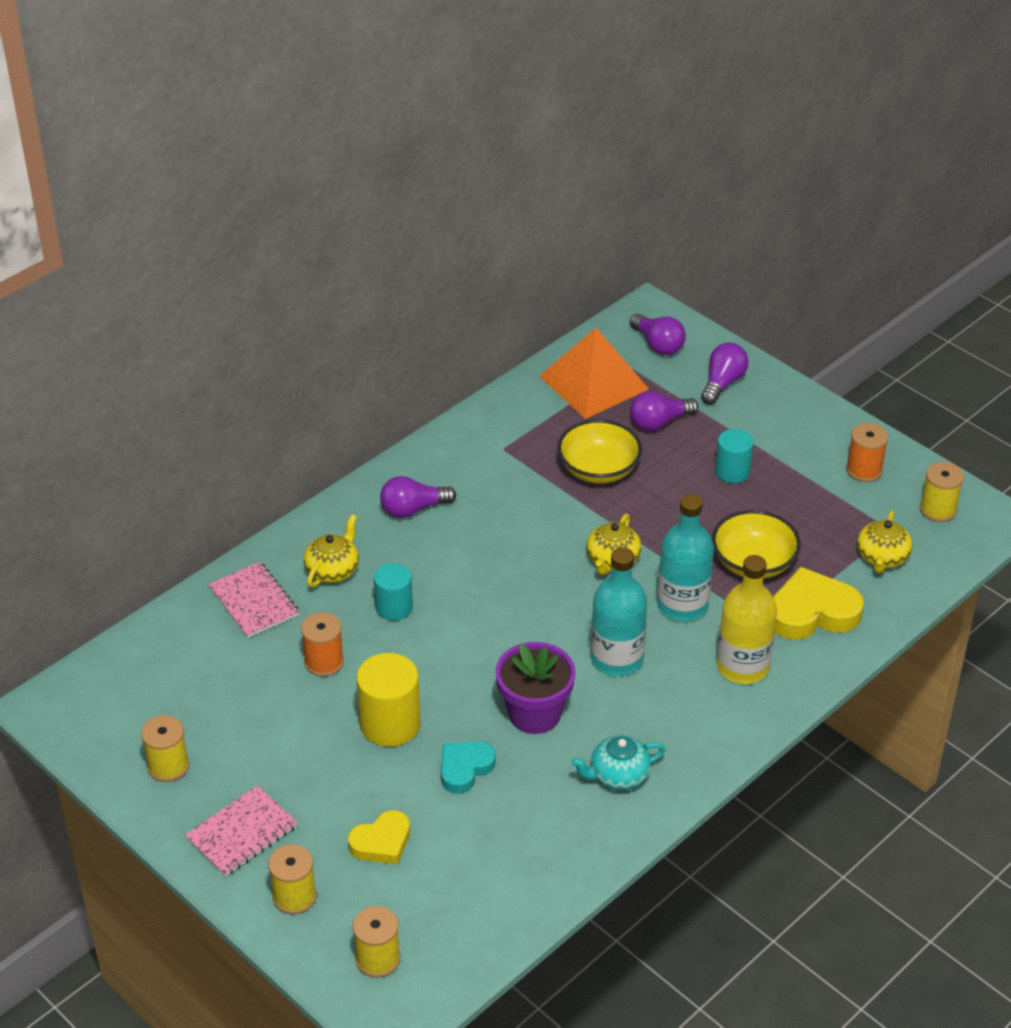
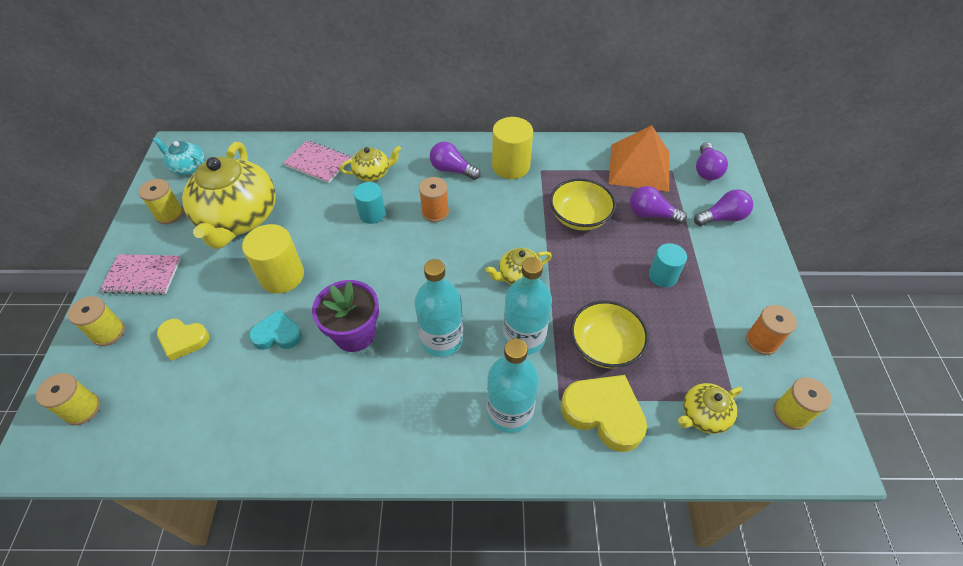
camera: 45 degrees right, 10 degrees up
pink notebook [209,562,299,638] -> pink notebook turned 75 degrees counterclockwise [283,140,351,183]
orange spool [301,612,344,677] -> orange spool moved to [419,177,449,222]
turquoise teapot [571,735,666,790] -> turquoise teapot moved to [153,137,204,175]
yellow bottle [717,555,777,684] -> turquoise bottle [487,339,539,433]
none -> yellow teapot [182,142,276,249]
none -> yellow cylinder [492,117,533,179]

